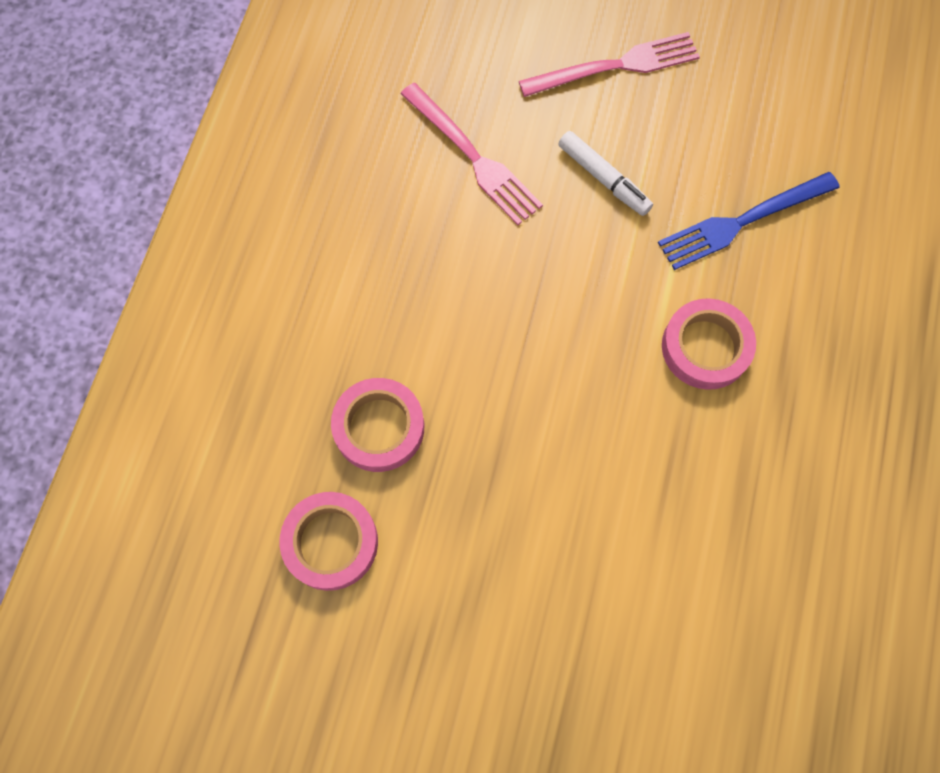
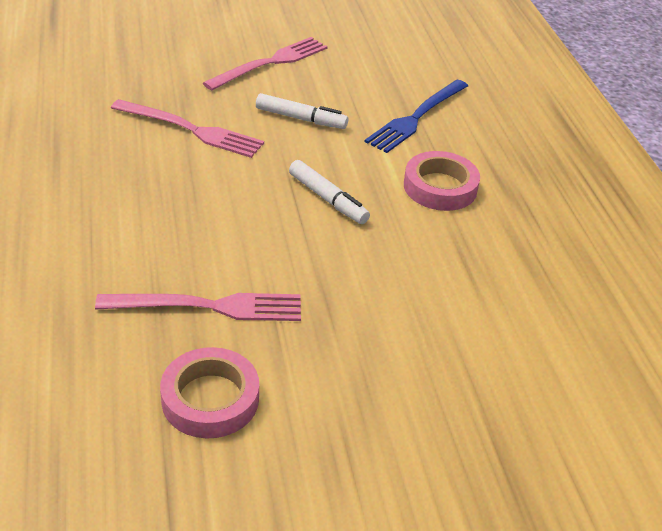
camera: 30 degrees left, 30 degrees down
pink tape [331,378,424,472] -> pink fork [95,293,301,321]
none -> white marker [289,160,370,224]

